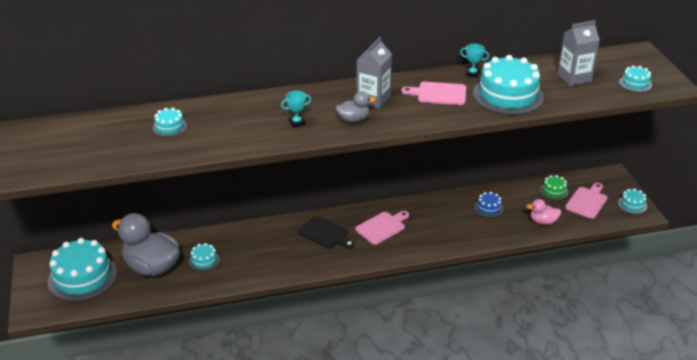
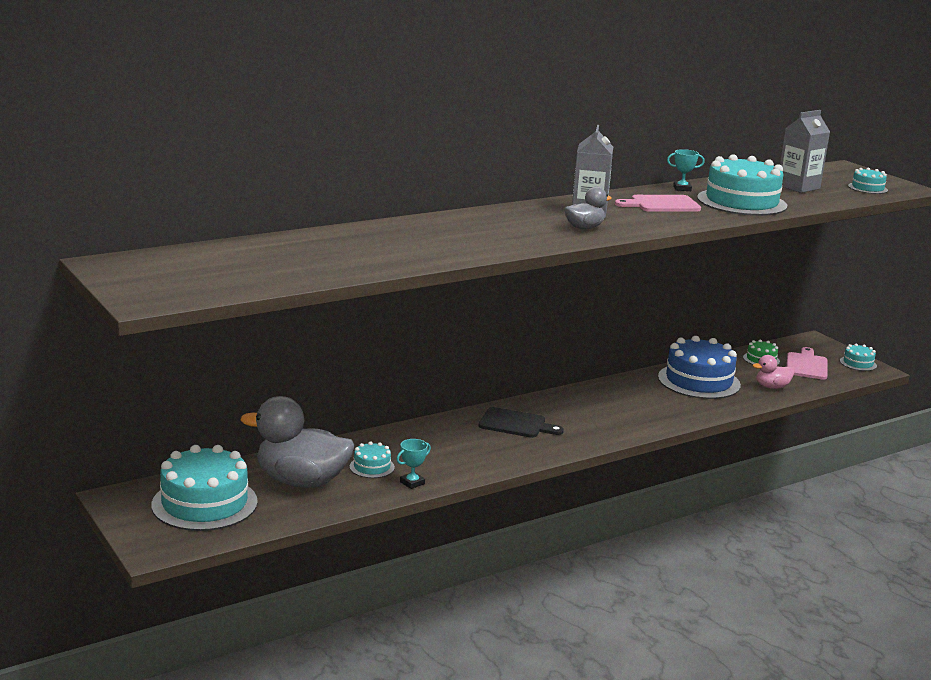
camera: 20 degrees left, 15 degrees down
turquoise cake [153,108,187,137] -> none
turquoise trophy [281,91,311,128] -> turquoise trophy moved to [396,439,431,489]
pink cutting board [355,211,409,245] -> none
blue cake [475,192,503,217] -> blue cake [658,336,741,399], size x2.16

